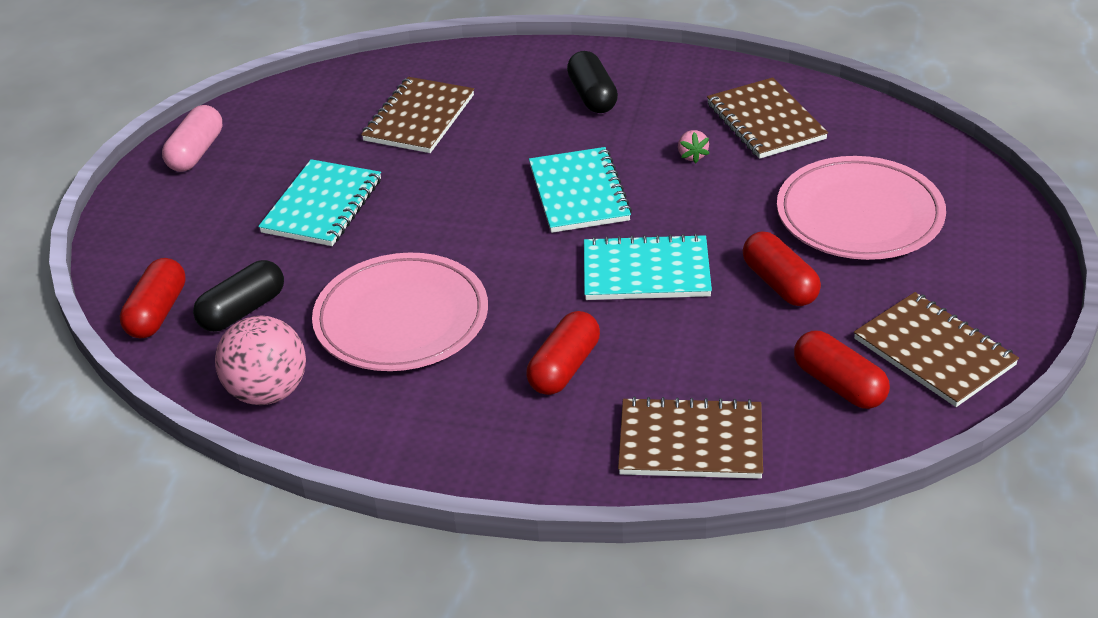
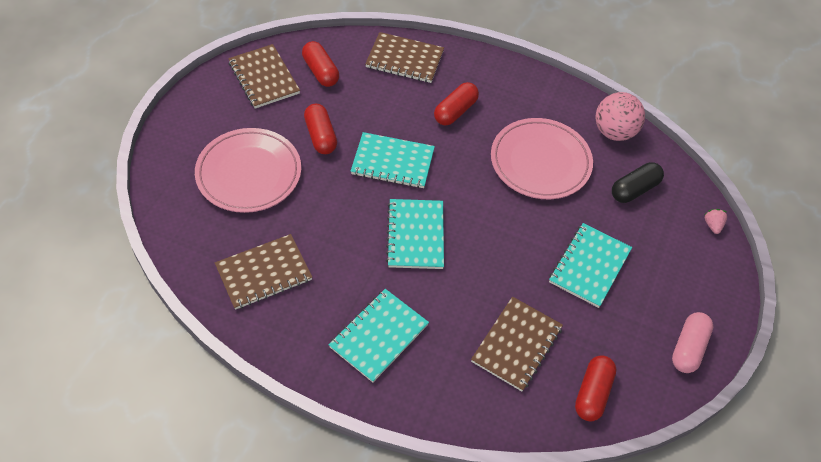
camera: 175 degrees left, 15 degrees up
red capsule [120,258,186,338] -> red capsule moved to [575,355,616,421]
black capsule [567,51,618,113] -> turquoise notebook [329,289,429,383]
pink strawberry [678,130,710,163] -> pink strawberry moved to [704,209,727,234]
brown notebook [707,77,828,159] -> brown notebook turned 75 degrees clockwise [215,234,312,310]

